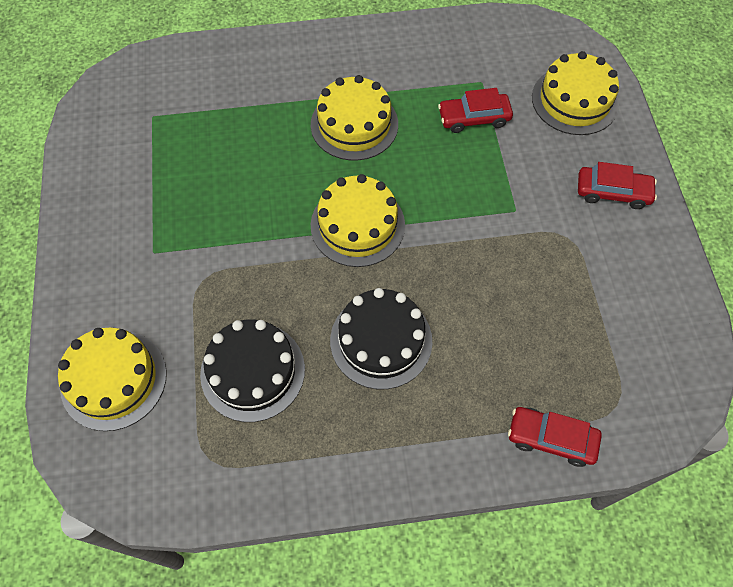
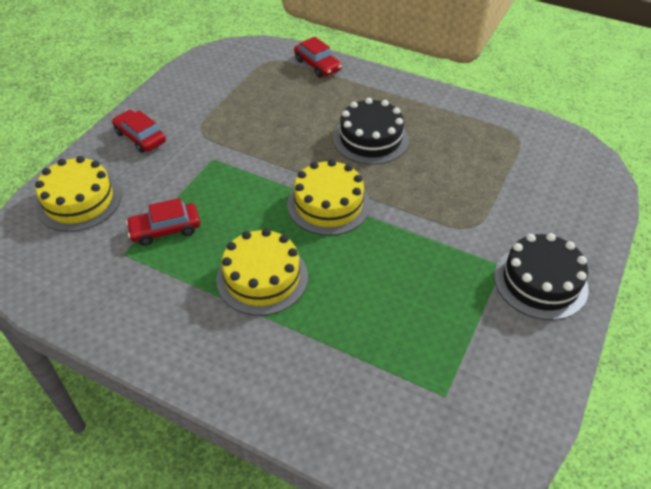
camera: 145 degrees left, 15 degrees down
yellow cake [58,328,167,431] -> none
black cake [200,319,305,422] -> black cake moved to [494,233,589,320]
red car [438,88,513,133] -> red car turned 135 degrees clockwise [126,198,200,246]

